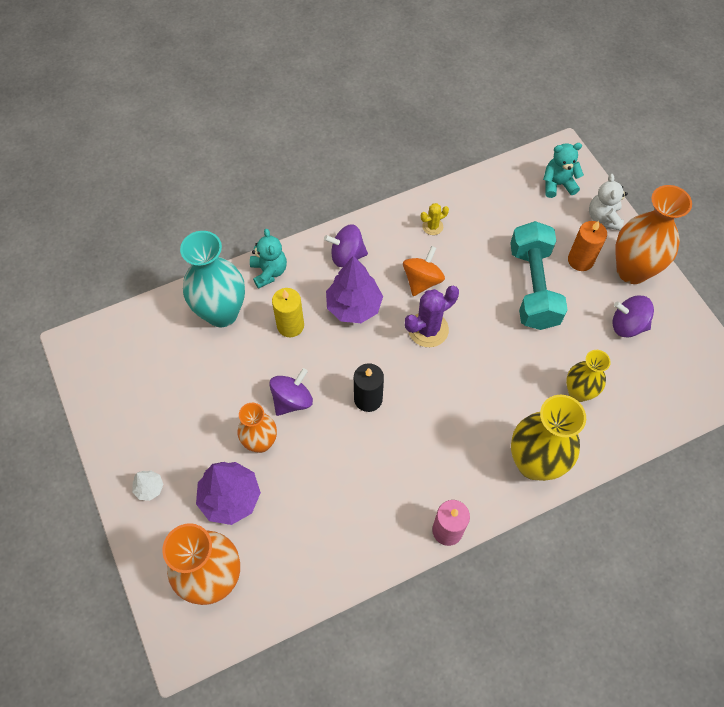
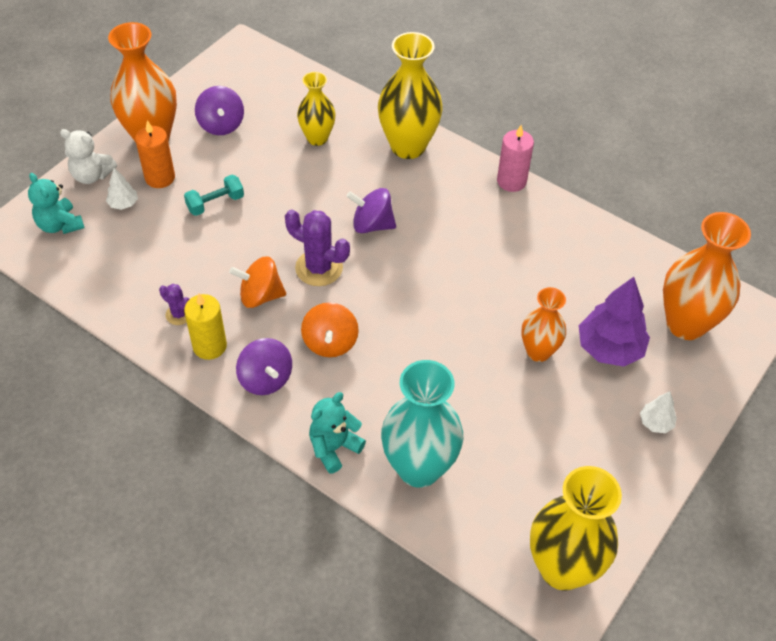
camera: 120 degrees left, 10 degrees down
purple spinning top [269,368,313,416] -> purple spinning top moved to [346,188,396,233]
yellow candle [272,288,304,337] -> yellow candle moved to [184,293,227,360]
purple tree [326,256,383,323] -> orange spinning top [301,302,359,357]
black candle [354,363,384,412] -> none
yellow cactus [420,203,449,235] -> purple cactus [159,284,189,325]
turquoise dumbbell [510,221,568,330] -> turquoise dumbbell [184,175,244,216], size x0.48
white teddy bear [589,174,628,231] -> white teddy bear turned 45 degrees clockwise [60,129,117,184]
none -> white tree [106,168,138,210]
none -> yellow vase [530,466,622,591]

